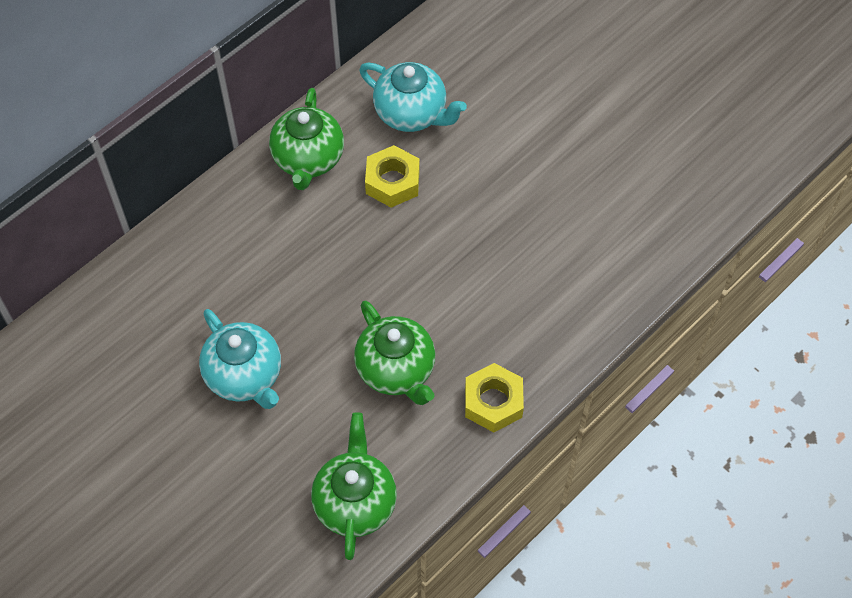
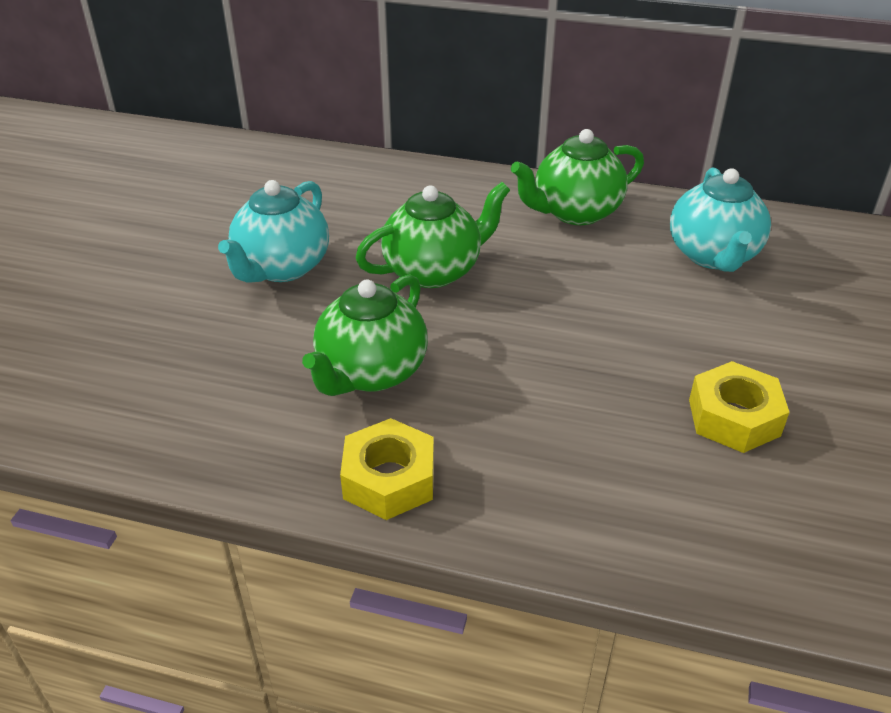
camera: 60 degrees right, 20 degrees down
green teapot [311,412,397,560] -> green teapot moved to [356,182,510,288]
yellow nut [365,145,420,208] -> yellow nut moved to [689,361,790,453]

